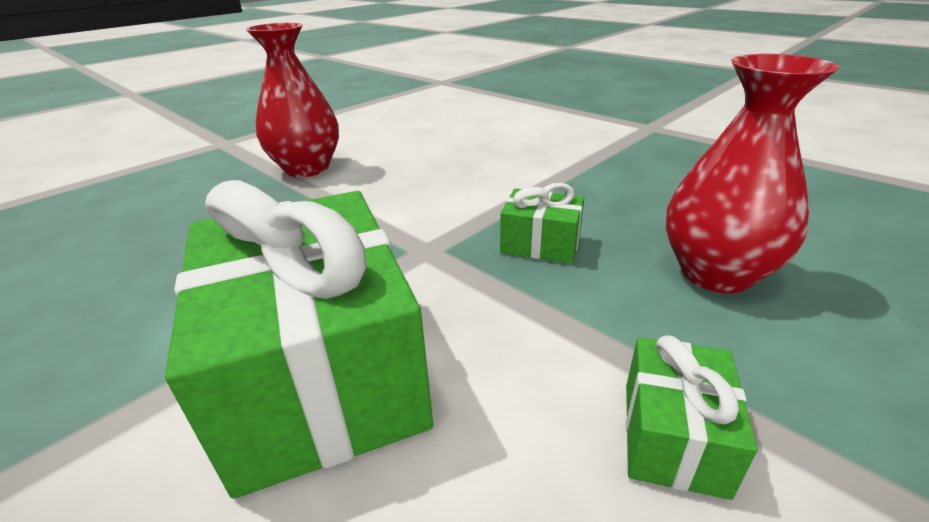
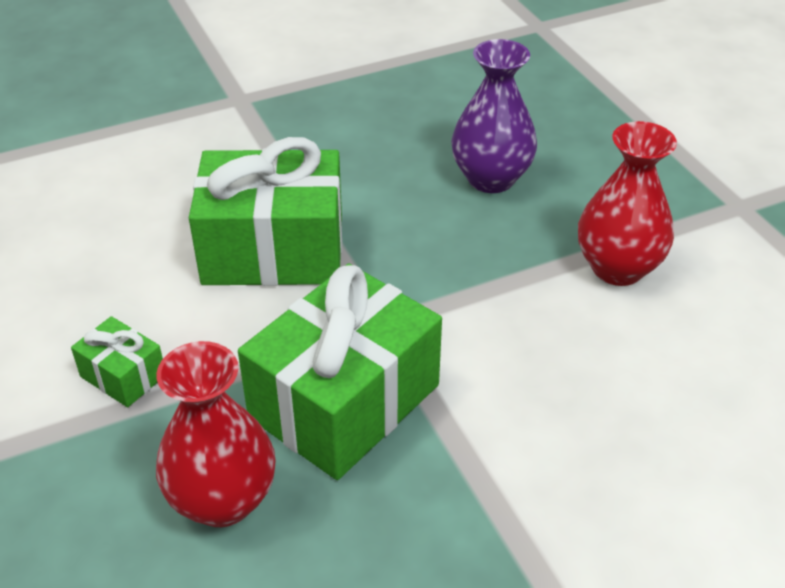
camera: 110 degrees right, 10 degrees up
green gift [500,183,584,264] -> green gift [238,263,442,480], size x2.21
none -> purple vase [451,39,537,193]

